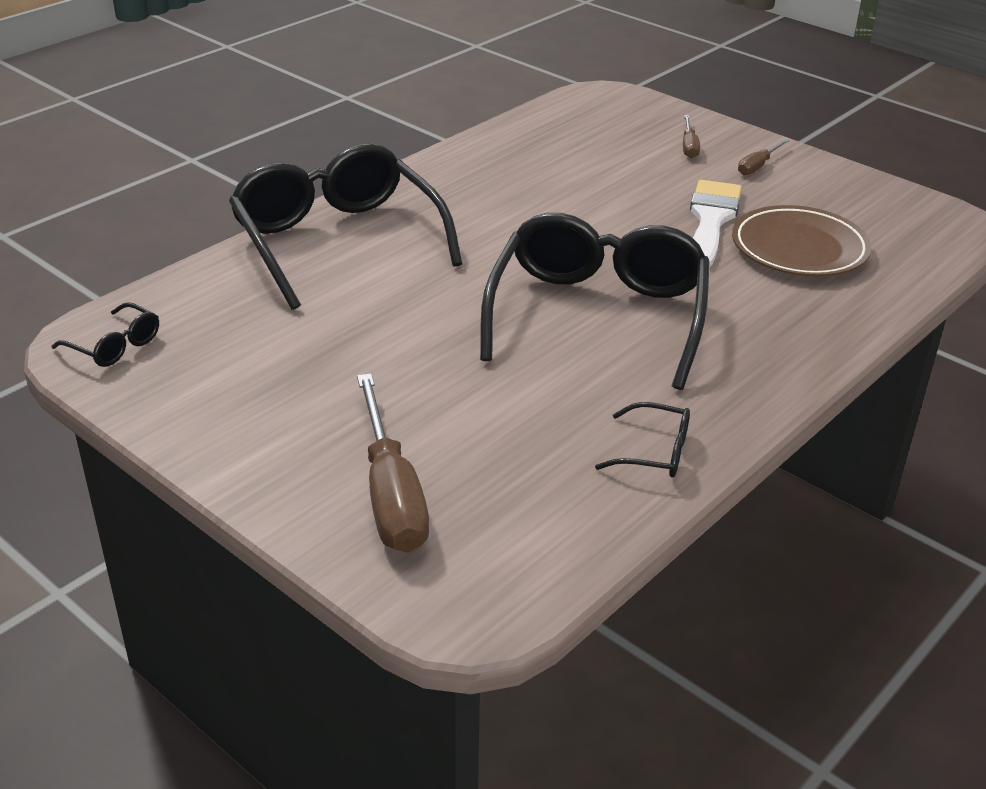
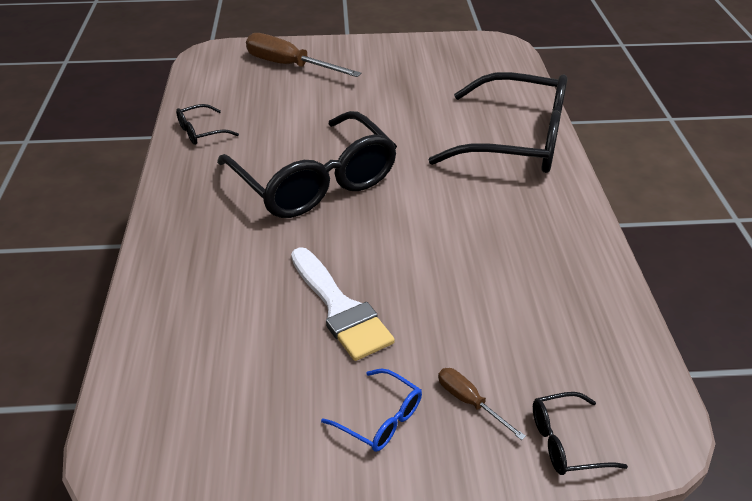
camera: 135 degrees right, 5 degrees up
black glasses [52,302,159,367] -> black glasses moved to [533,392,628,475]
brown plate [732,205,872,276] -> none
brown screwdriver [738,139,789,175] -> blue glasses [321,369,422,452]

